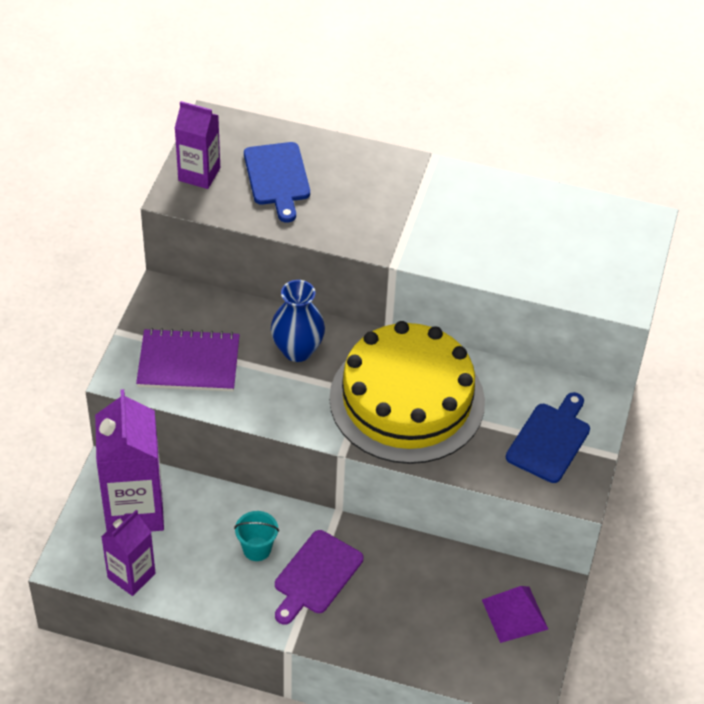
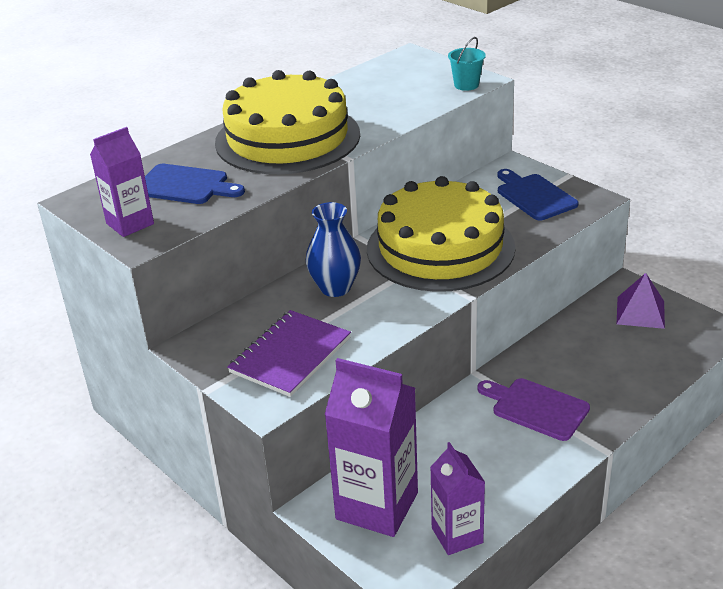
camera: 55 degrees left, 15 degrees down
turquoise bucket [234,511,279,561] -> turquoise bucket moved to [448,37,486,91]
purple cutting board [275,530,363,625] -> purple cutting board turned 150 degrees clockwise [477,378,590,441]
none -> yellow cake [215,70,360,174]

